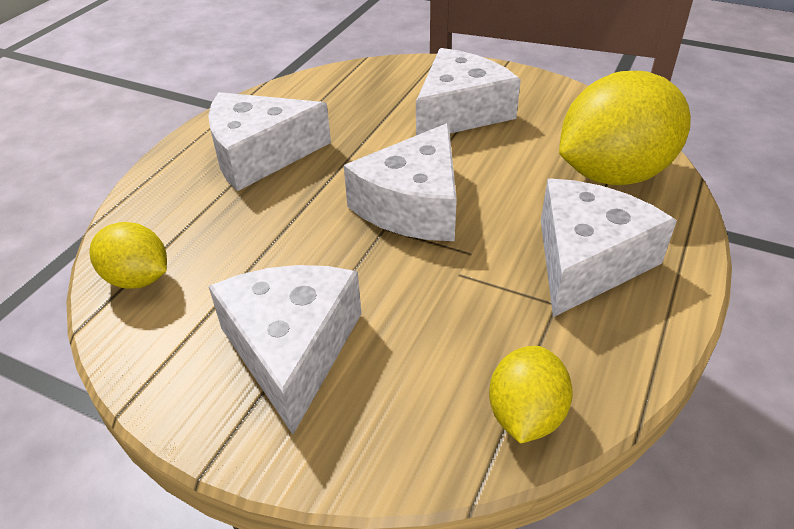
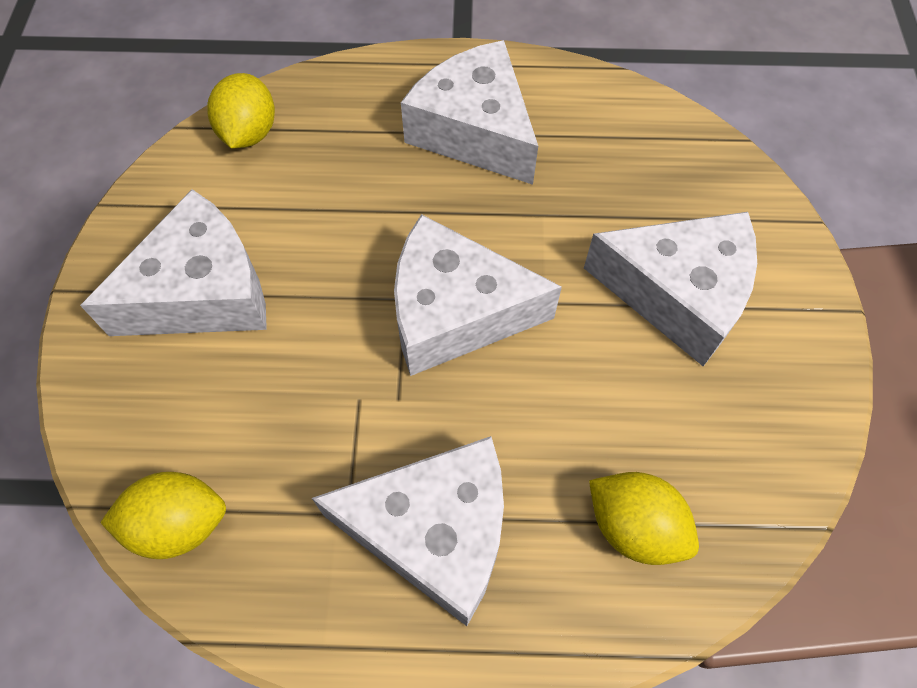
camera: 65 degrees right, 20 degrees up
yellow lemon [559,71,691,185] -> yellow lemon [589,472,699,565], size x0.52

